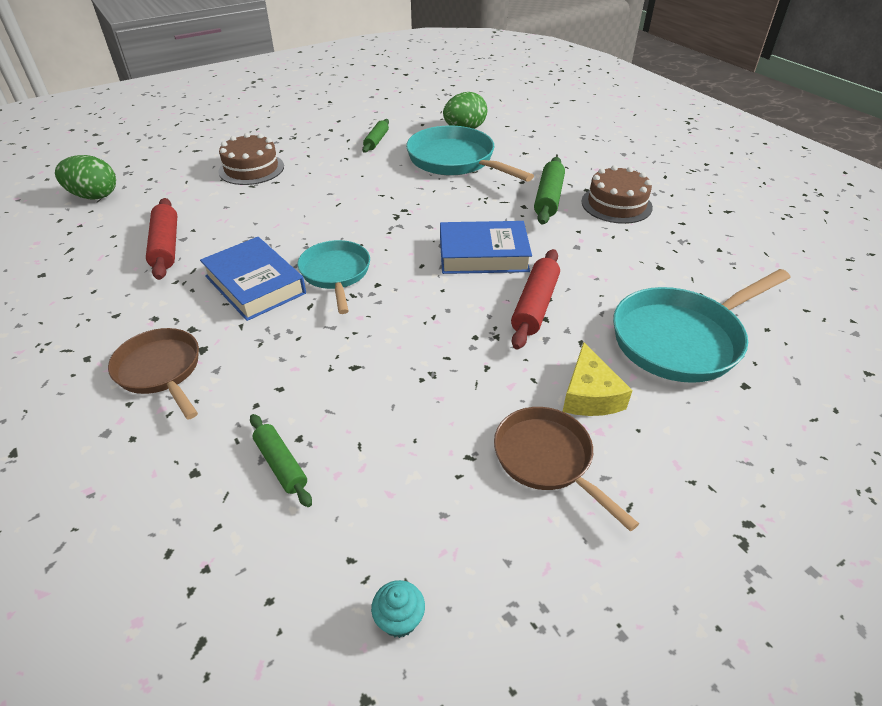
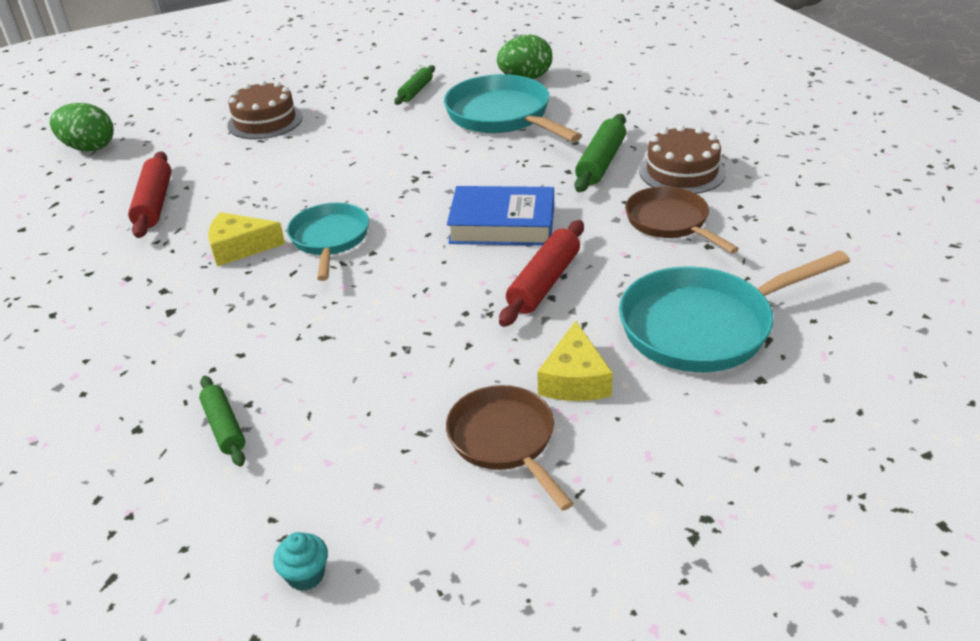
camera: 10 degrees right, 5 degrees down
brown pan [108,328,199,419] -> brown pan moved to [625,186,739,254]
blue book [200,237,306,321] -> yellow cheese [208,212,285,266]

